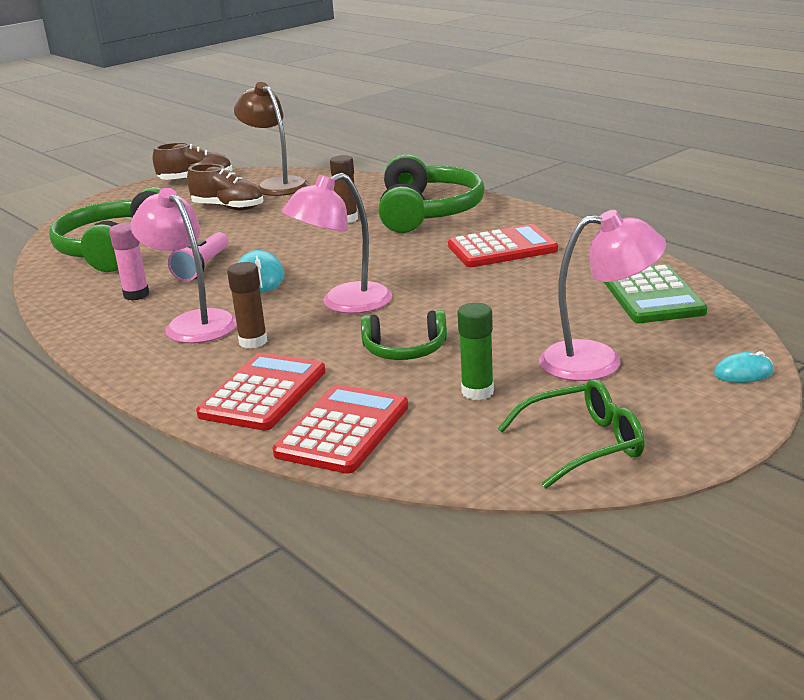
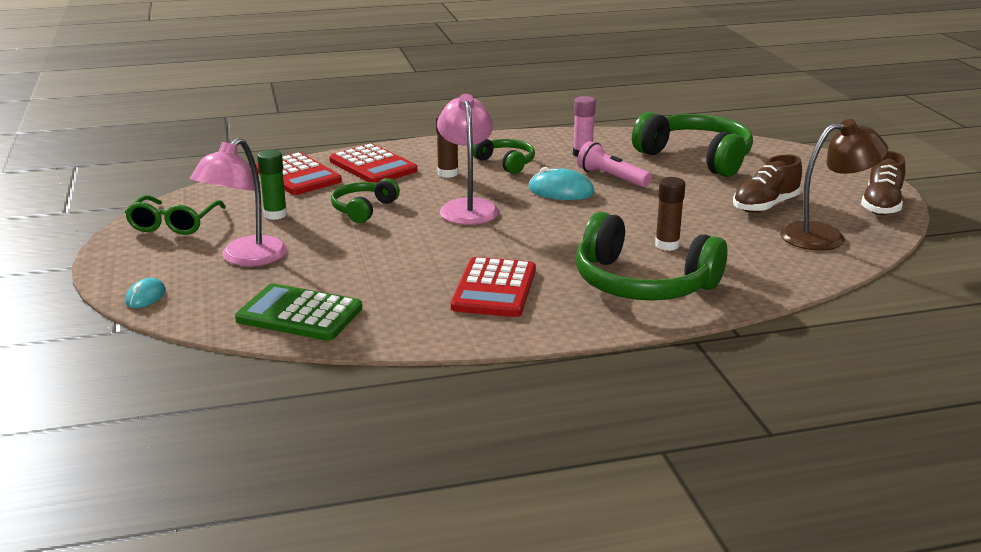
camera: 115 degrees right, 0 degrees up
pink lamp [131,188,237,343] -> green headphones [473,139,535,174]

